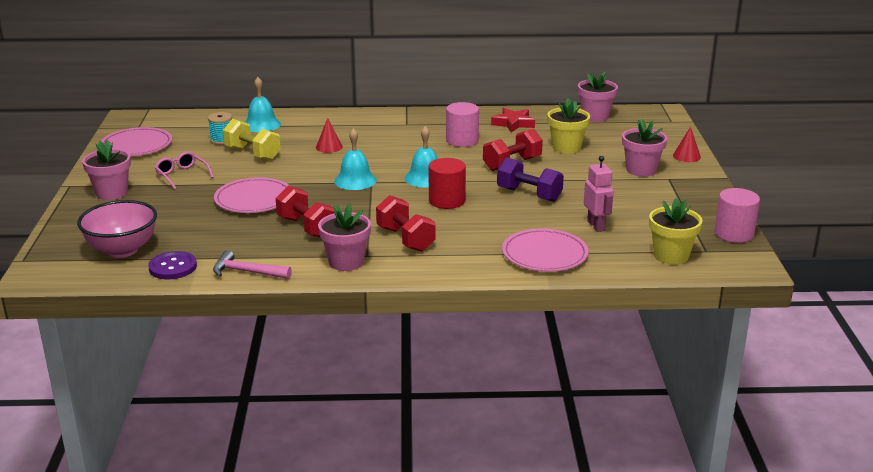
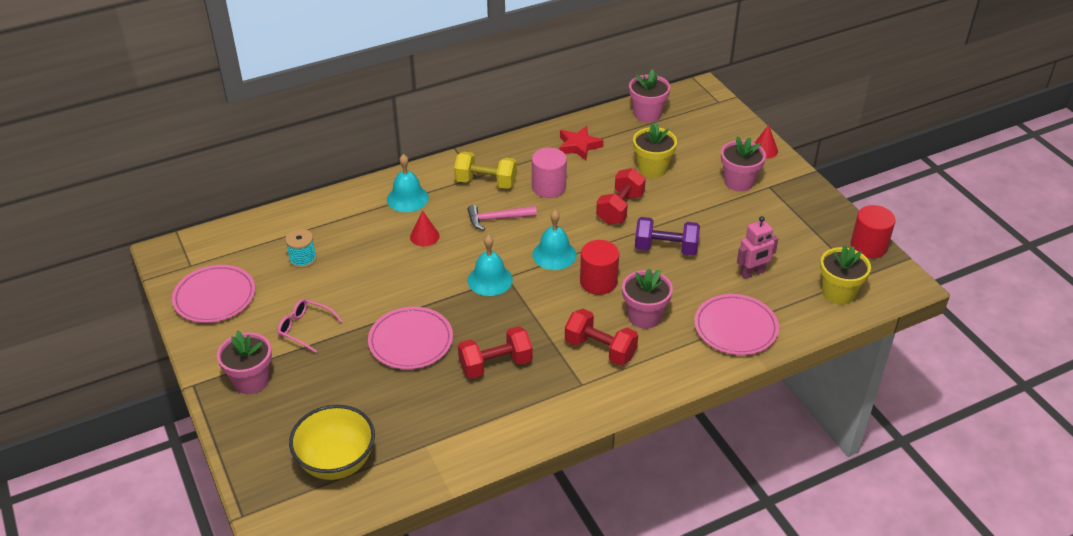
camera: 25 degrees left, 15 degrees up
pink bowl [77,200,157,258] -> yellow bowl [289,405,375,480]
purple button [148,251,197,279] -> none
pink hammer [213,250,292,279] -> pink hammer moved to [467,205,537,230]
yellow dumbbell [223,119,281,160] -> yellow dumbbell moved to [454,152,517,189]
turquoise bell [245,77,281,132] -> turquoise bell moved to [387,154,429,212]
red dumbbell [276,186,334,238] -> red dumbbell turned 45 degrees counterclockwise [458,326,533,379]
pink flower pot [318,204,371,271] -> pink flower pot moved to [622,268,673,329]
pink robot [584,156,614,232] -> pink robot turned 105 degrees clockwise [737,216,778,279]
pink cylinder [714,188,760,243] -> red cylinder [851,205,896,258]

